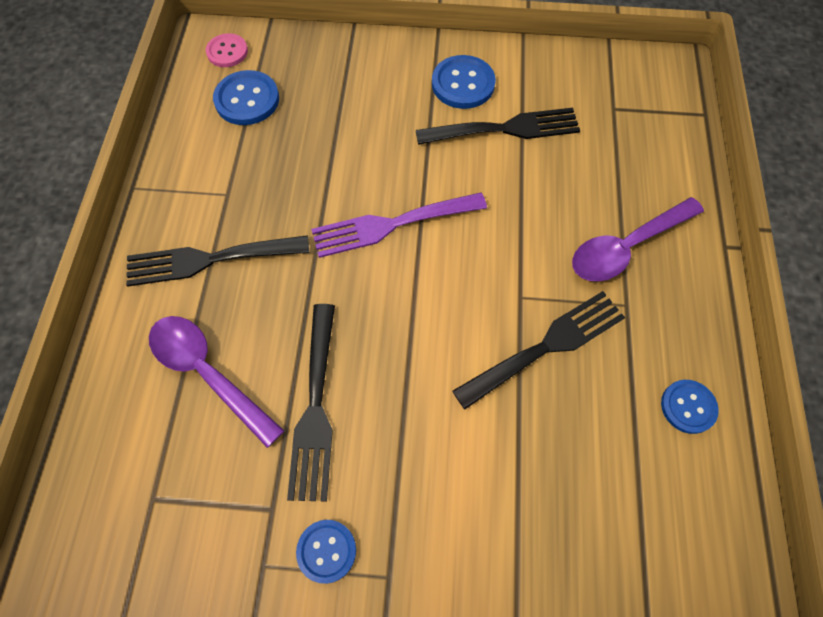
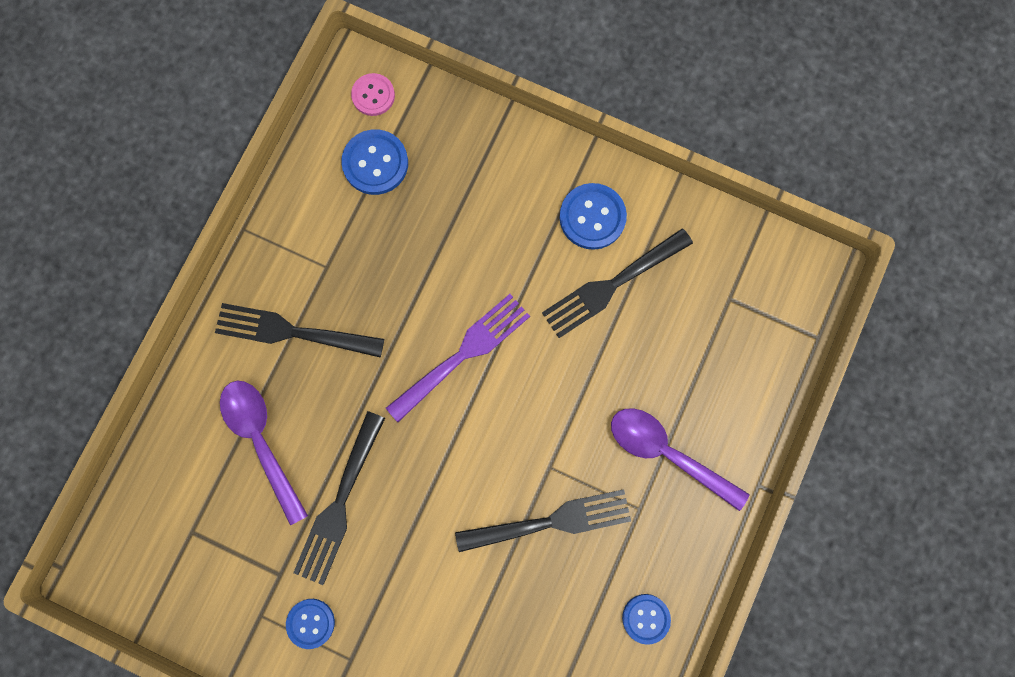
camera: 20 degrees right, 15 degrees up
purple fork [311,192,487,258] -> purple fork turned 135 degrees clockwise [386,294,530,422]
black fork [416,108,580,145] -> black fork turned 135 degrees clockwise [542,228,693,338]
purple spoon [572,197,704,282] -> purple spoon turned 45 degrees clockwise [611,408,749,511]

